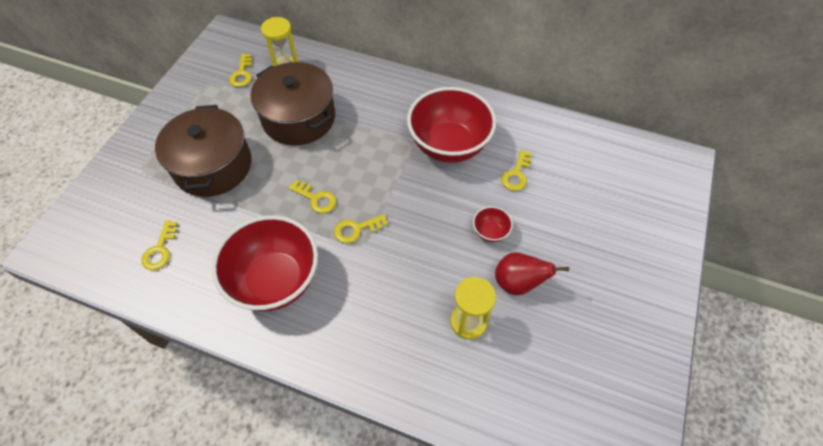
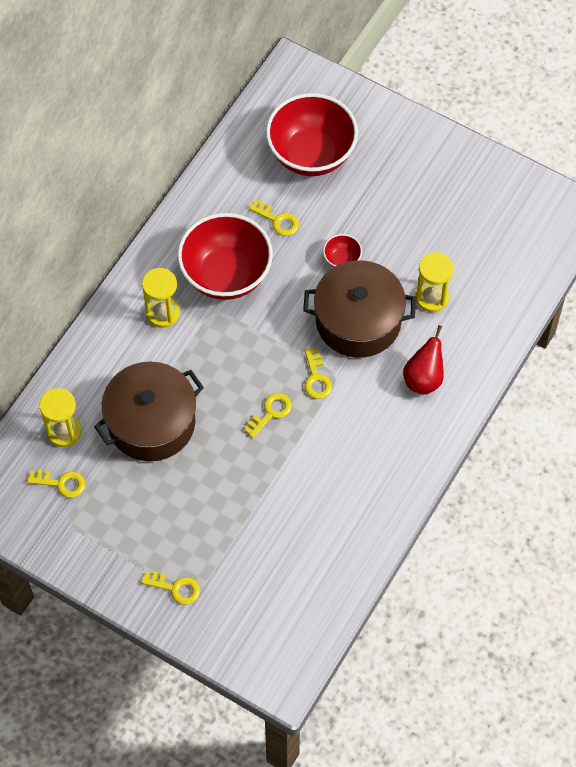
camera: 80 degrees left, 5 degrees up
yellow key [141,220,178,270] -> yellow key moved to [141,571,200,605]
brown pot [155,105,252,197] -> brown pot moved to [303,260,416,358]
red bowl [212,215,318,311] -> red bowl moved to [266,93,358,176]
red pear [495,252,569,296] -> red pear moved to [403,325,444,395]
none -> yellow hourglass [142,268,180,328]

